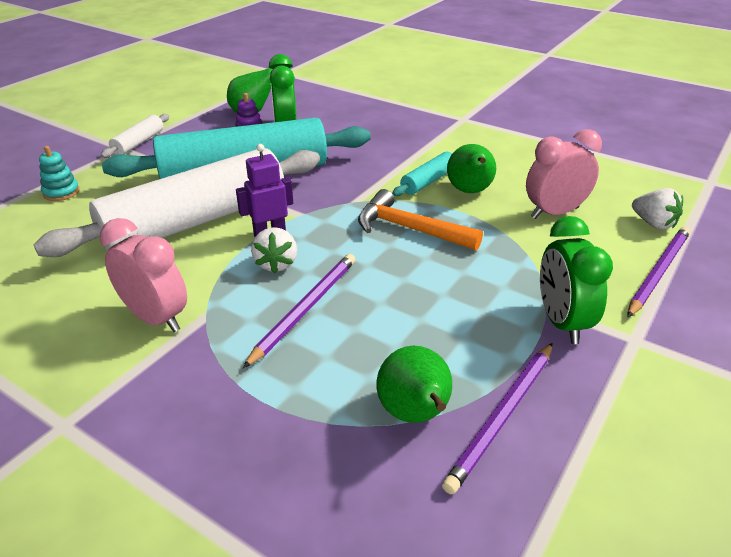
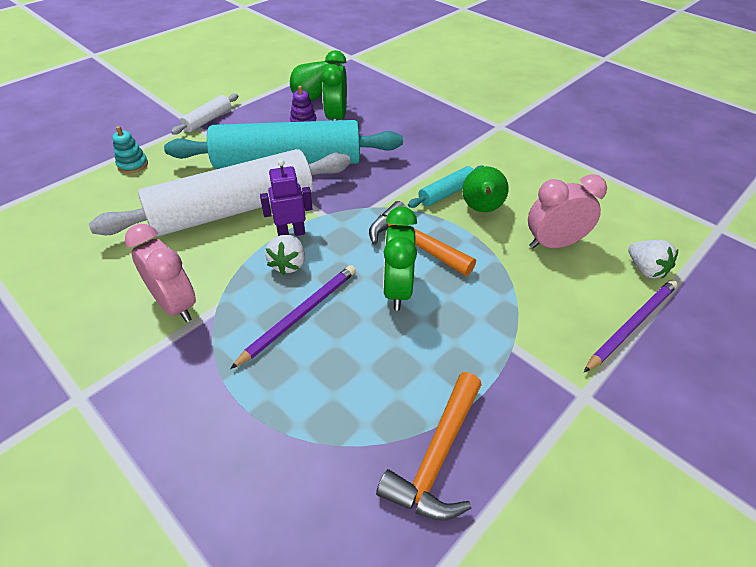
camera: 10 degrees right, 10 degrees up
green pear [376,346,452,423] -> none
purple pencil [442,343,553,494] -> orange hammer [376,372,482,521]
green clock [540,216,613,344] -> green clock moved to [383,207,417,310]

